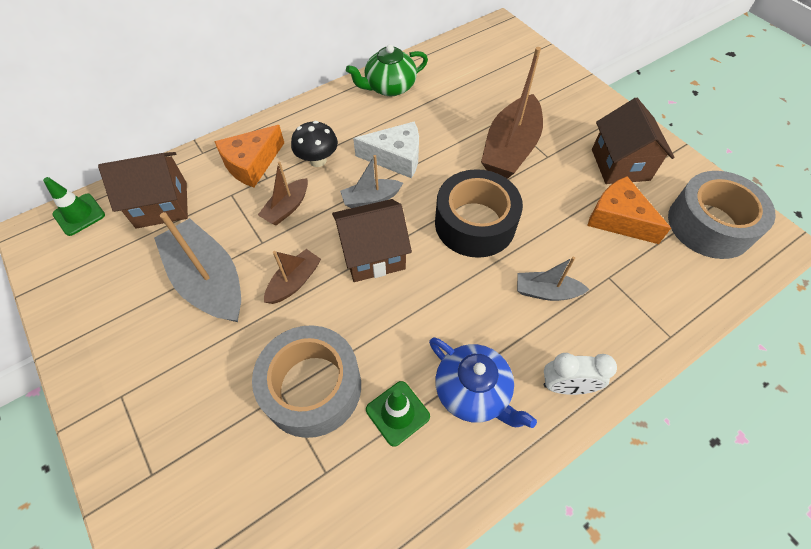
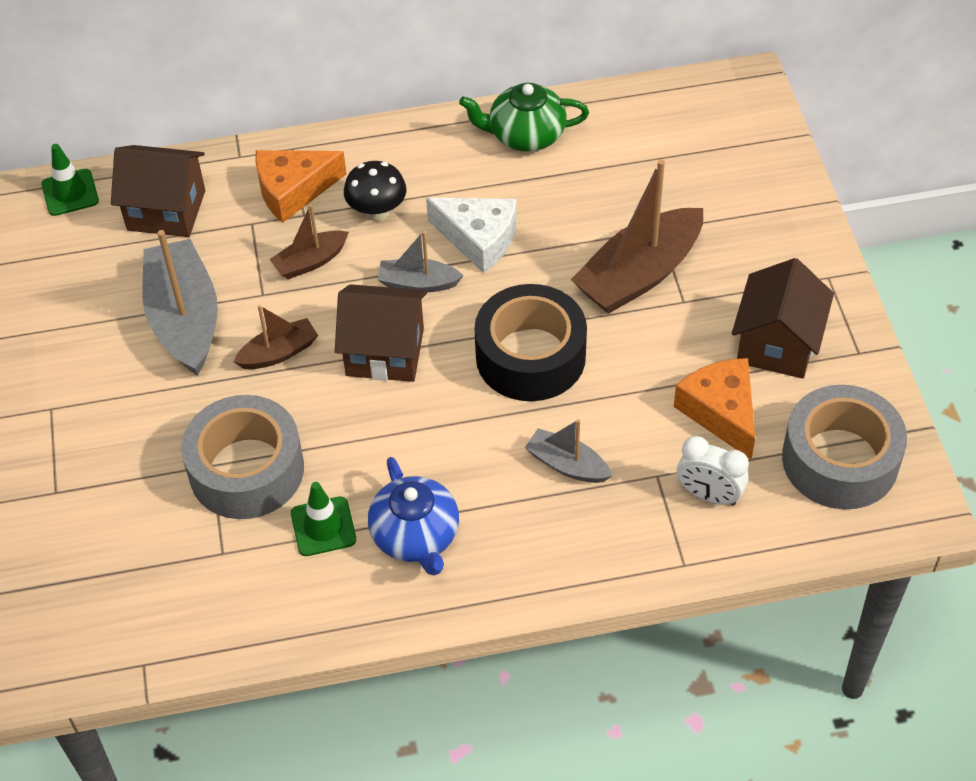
camera: 25 degrees right, 5 degrees down
white clock [544,353,617,395] -> white clock moved to [677,436,749,506]

